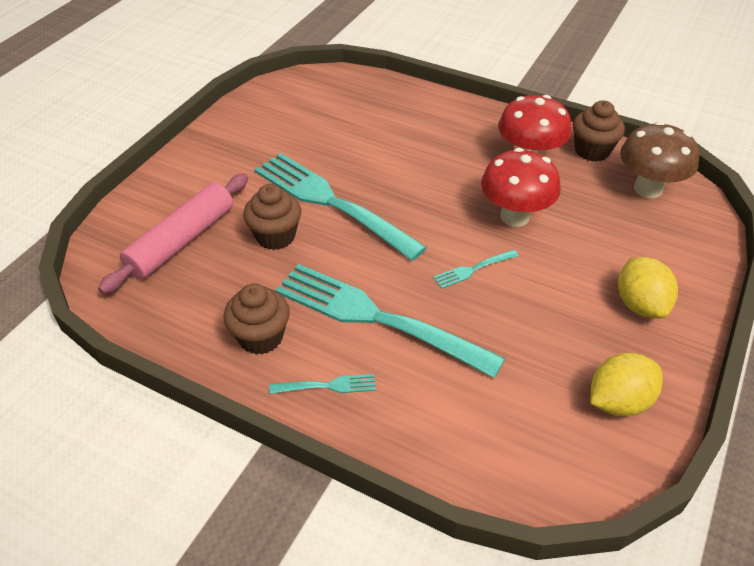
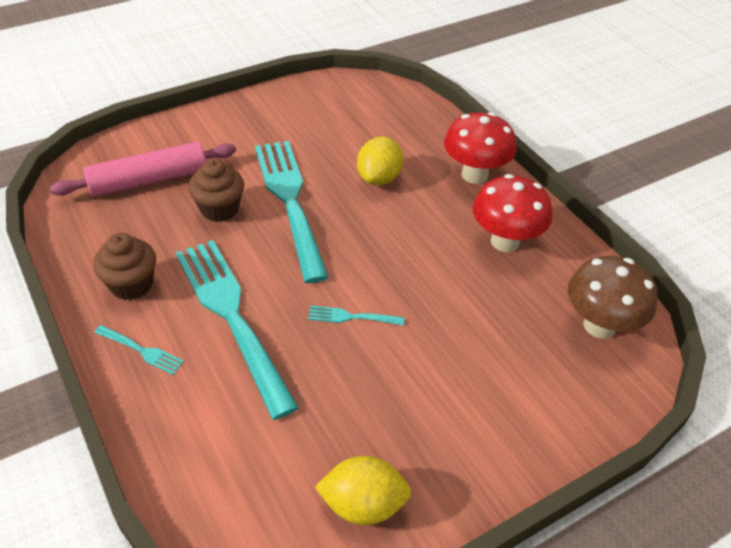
camera: 30 degrees right, 0 degrees up
red mushroom [481,148,561,227] -> red mushroom moved to [444,112,516,184]
brown cupcake [572,100,625,162] -> none
yellow lemon [618,257,678,318] -> yellow lemon moved to [357,137,403,186]

